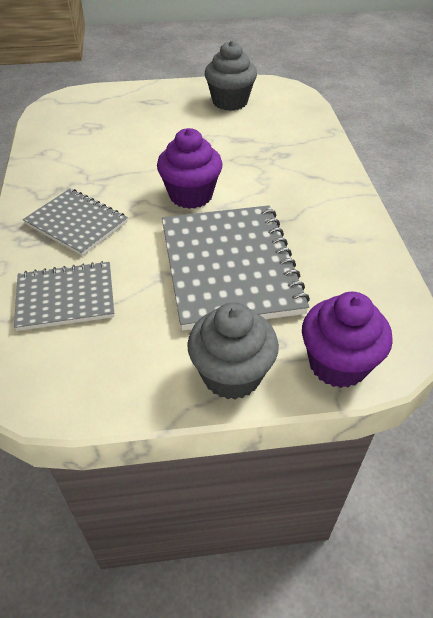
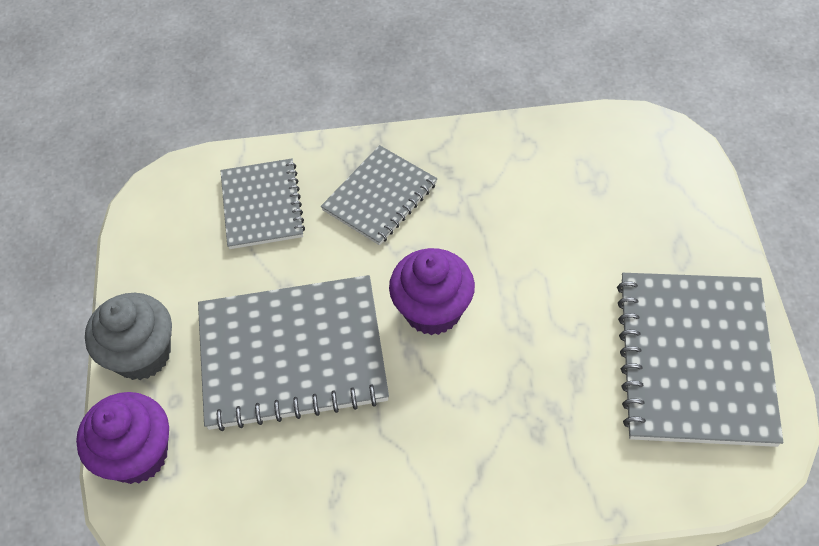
camera: 95 degrees right, 10 degrees up
grey cupcake [205,41,257,111] -> grey notebook [617,273,783,447]

